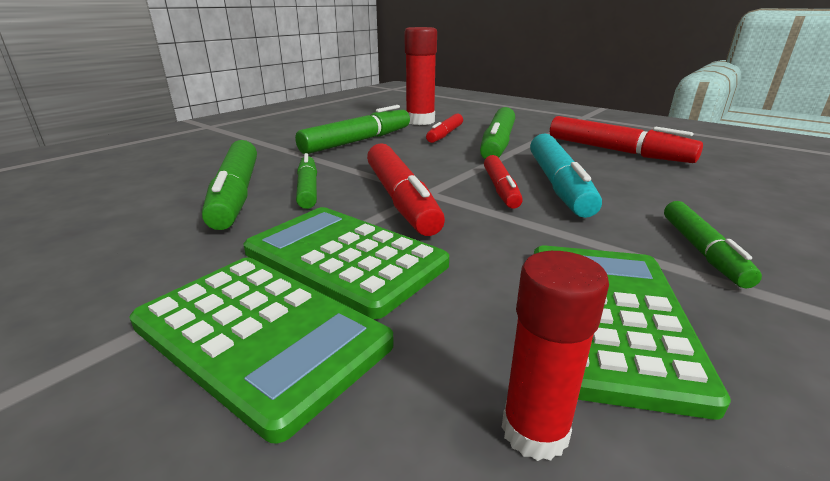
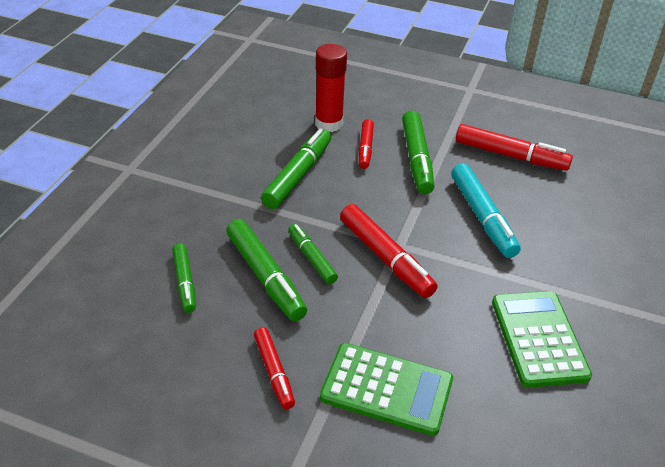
camera: 20 degrees left, 15 degrees up
green calculator [243,207,449,319] -> none
red marker [484,155,523,209] -> red marker moved to [254,328,295,409]
red glue stick [502,251,609,461] -> none
green marker [664,201,762,288] -> green marker moved to [173,244,196,313]

